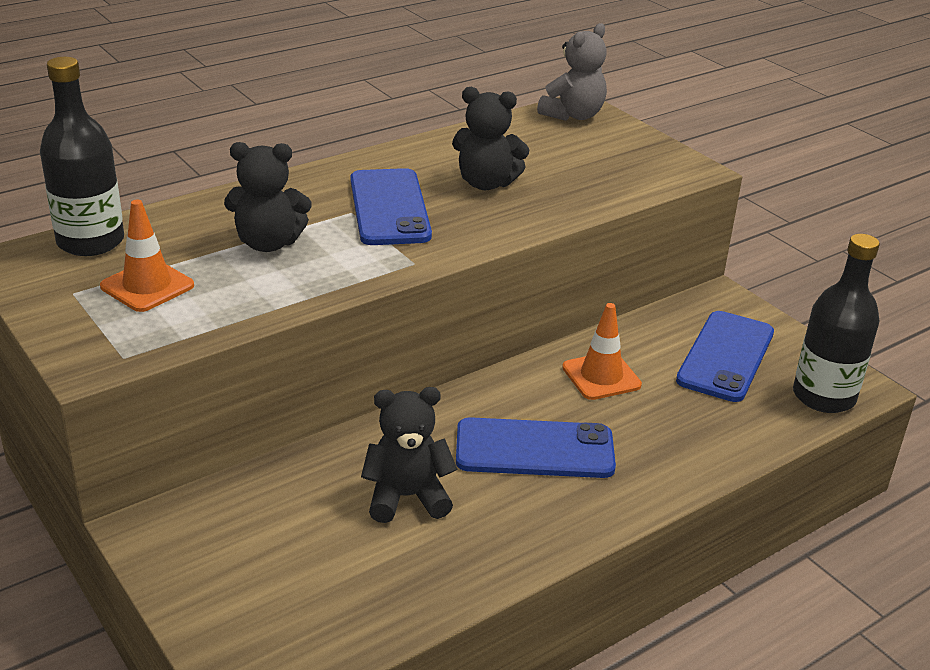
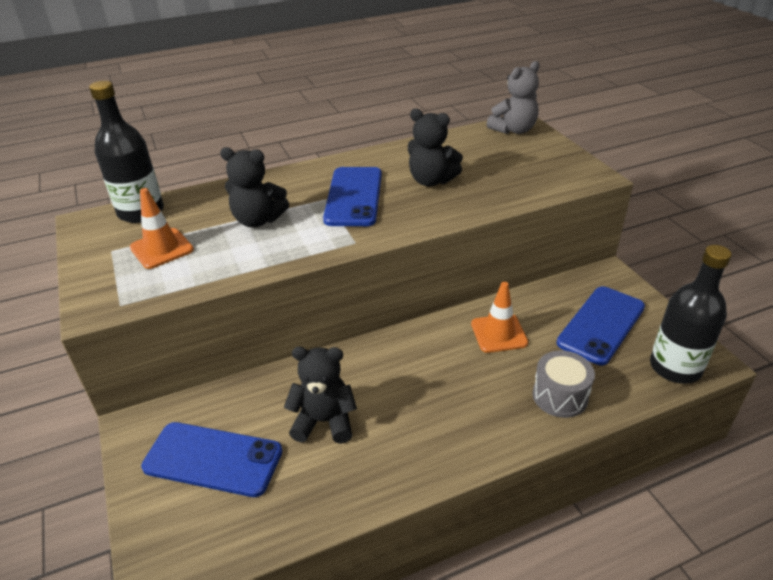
camera: 15 degrees right, 5 degrees up
blue phone [456,417,616,478] -> blue phone moved to [141,422,282,497]
none -> grey drum [533,350,595,418]

